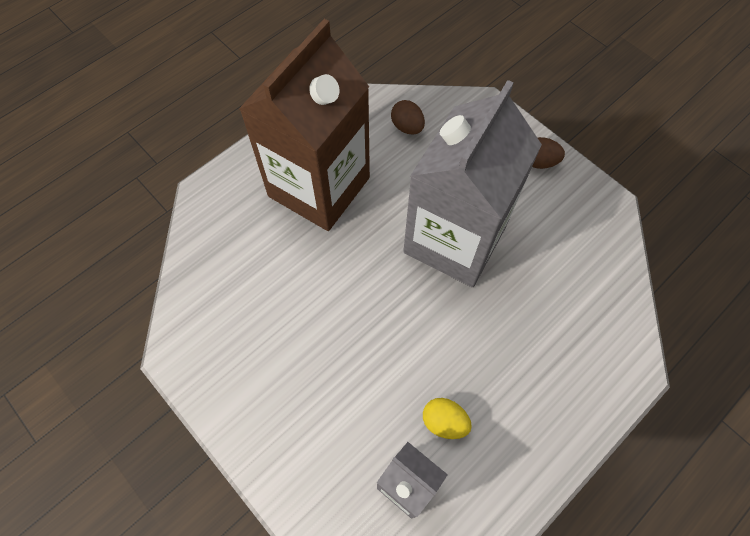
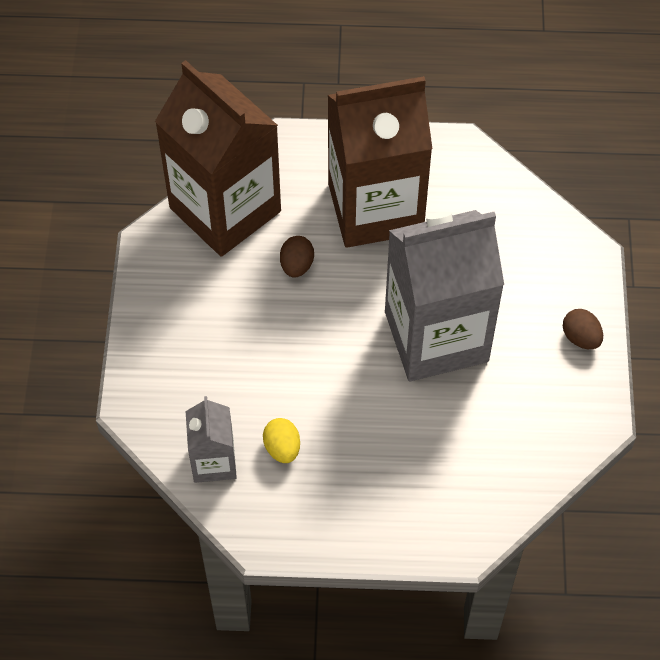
camera: 45 degrees right, 5 degrees down
brown egg [391,100,425,134] -> brown egg moved to [280,236,314,278]
none -> brown carton [155,60,281,257]

